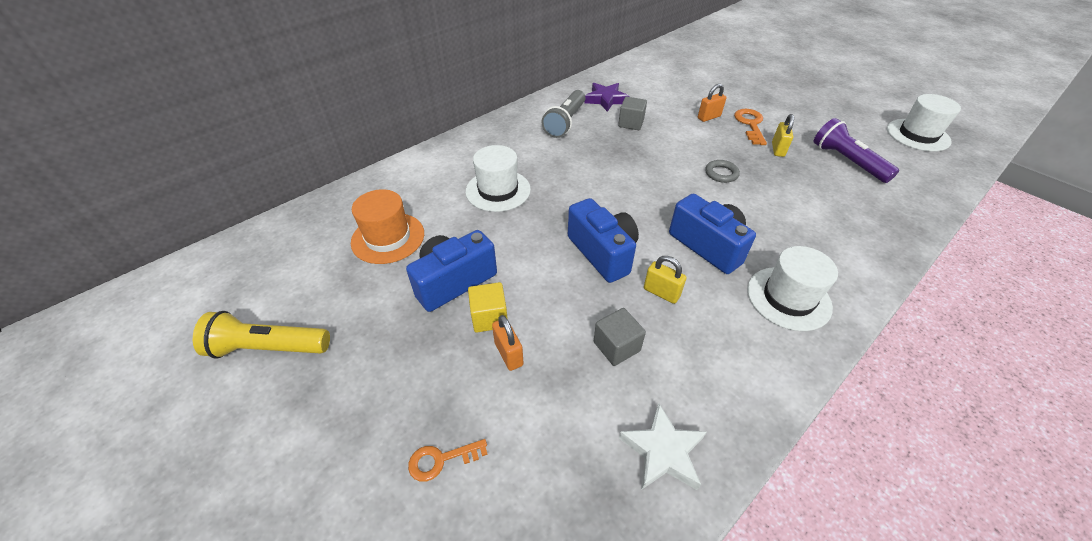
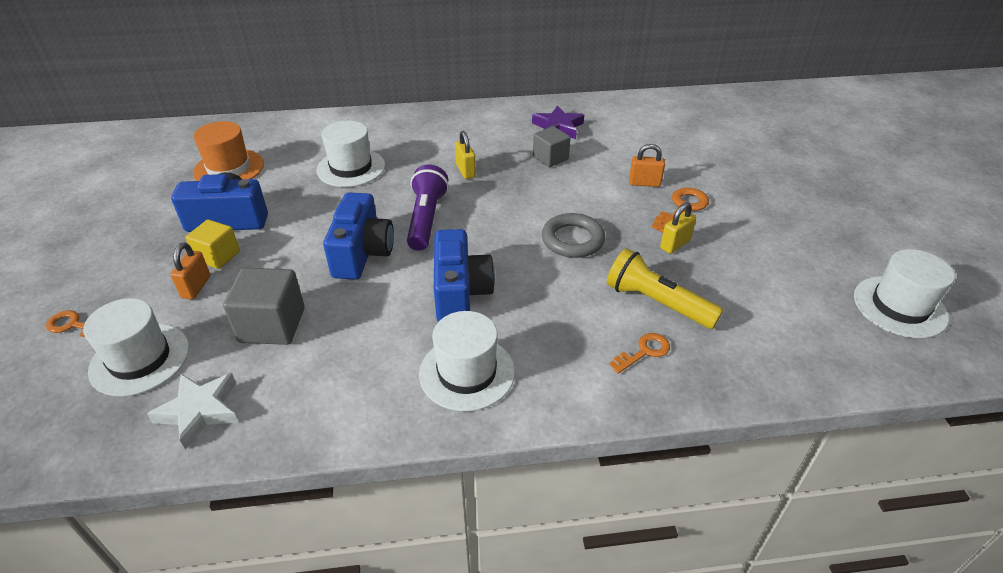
camera: 35 degrees right, 5 degrees down
yellow flashlight [193,311,330,359] -> yellow flashlight moved to [607,248,723,329]
grey flashlight [541,90,586,138] -> none
grey cube [594,308,646,366] -> grey cube [223,268,305,345], size x1.51
yellow padlock [644,256,687,304] -> yellow padlock moved to [455,131,476,179]
grey ring [705,160,740,183] -> grey ring [542,213,605,258], size x1.54
purple flashlight [814,118,899,183] -> purple flashlight moved to [407,164,449,251]
none -> white hat [83,298,189,397]
none -> orange key [609,333,670,374]

